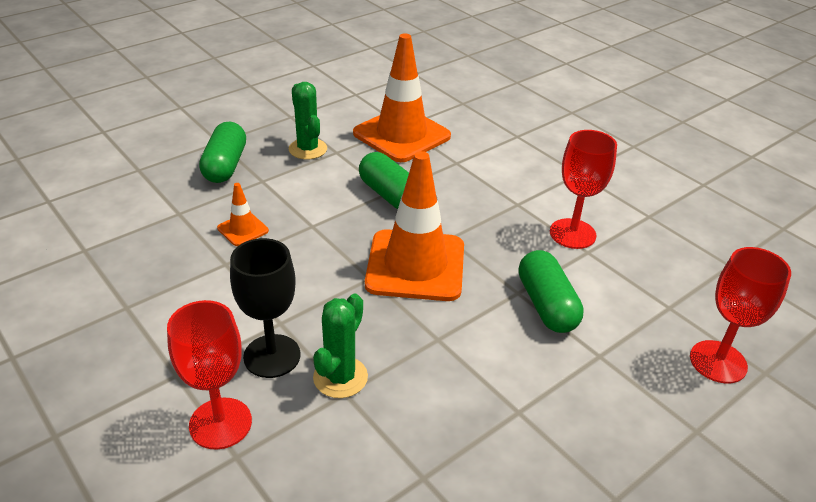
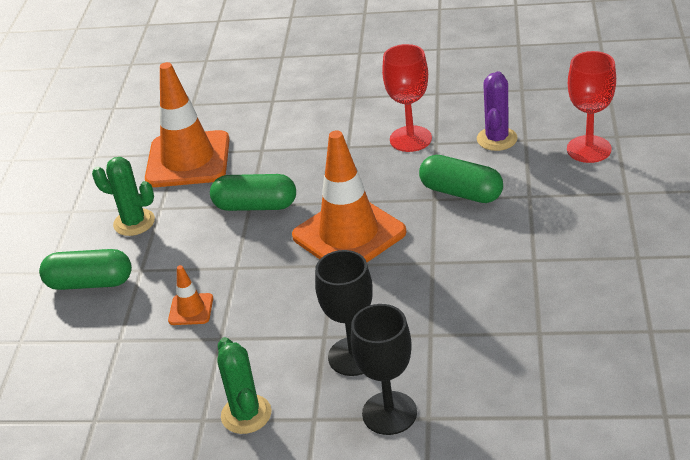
camera: 40 degrees left, 0 degrees up
red goblet [167,300,252,450] -> black goblet [351,304,417,435]
green capsule [199,122,246,183] -> green capsule turned 45 degrees counterclockwise [39,249,132,290]
green cactus [313,293,368,398] -> green cactus moved to [217,337,272,434]
none -> purple cactus [477,71,518,151]

